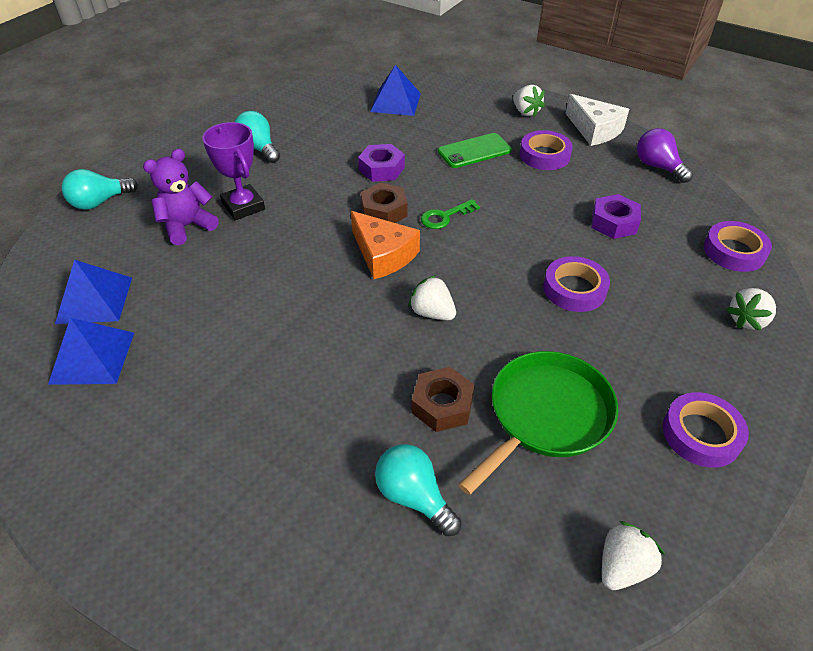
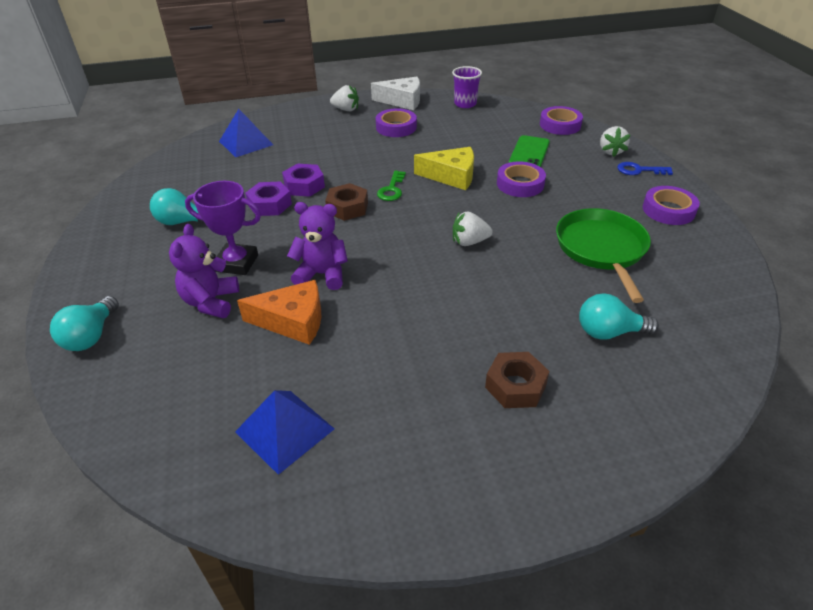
camera: 45 degrees left, 5 degrees down
blue pyramid [55,260,132,324] -> none
orange cheese [351,211,420,279] -> orange cheese moved to [237,280,321,345]
brown nut [412,367,475,432] -> brown nut moved to [485,352,549,408]
green phone [438,133,512,168] -> green phone moved to [509,135,550,167]
purple nut [591,194,641,239] -> purple nut moved to [245,181,292,216]
white strawberry [602,521,665,590] -> none
purple light bulb [637,128,693,183] -> purple cup [452,66,482,108]
none -> purple teddy bear [287,202,348,290]
none -> yellow cheese [414,147,474,190]
none -> blue key [617,162,673,175]

